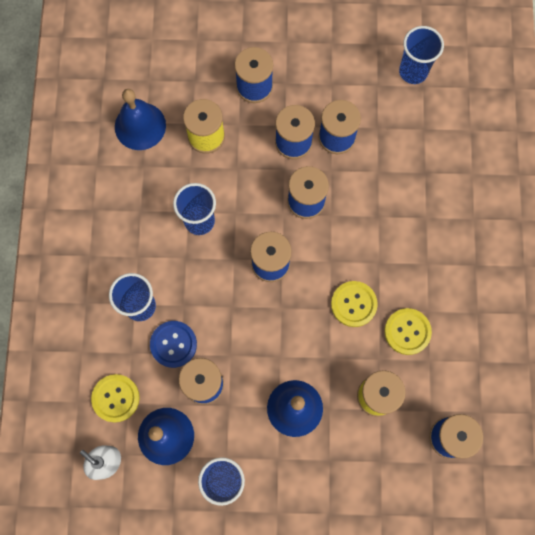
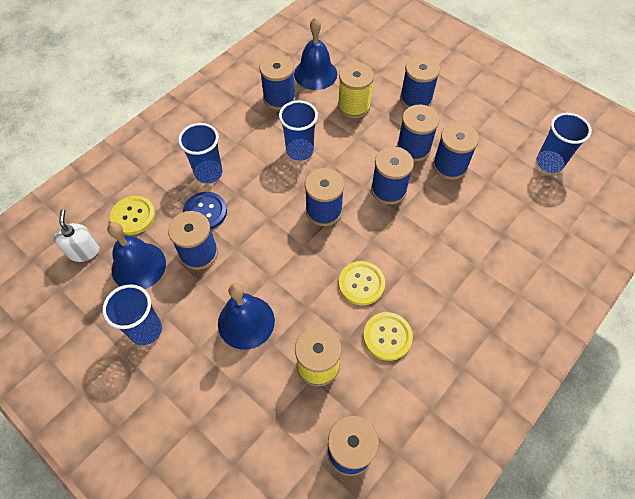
camera: 40 degrees right, 15 degrees down
none -> blue spool [260,54,296,110]

